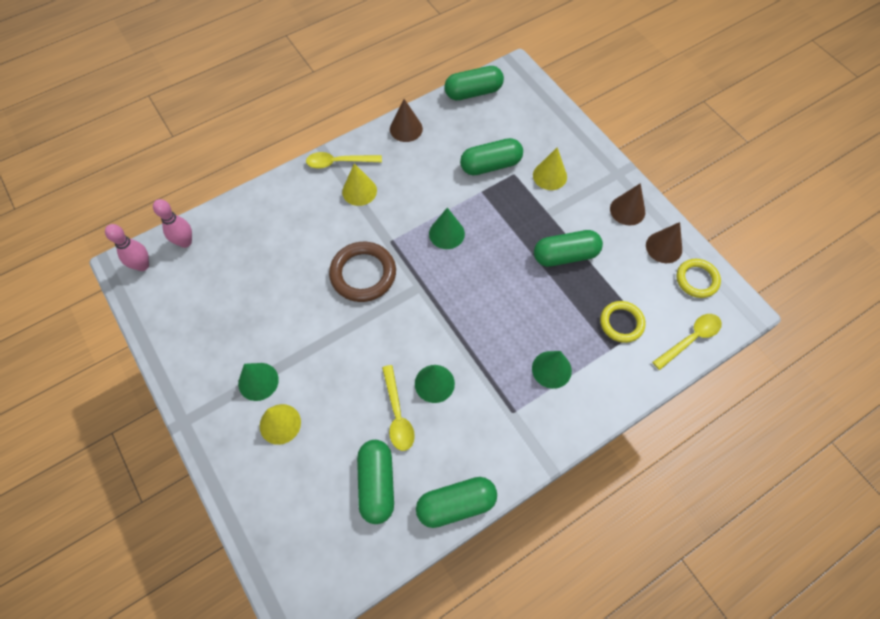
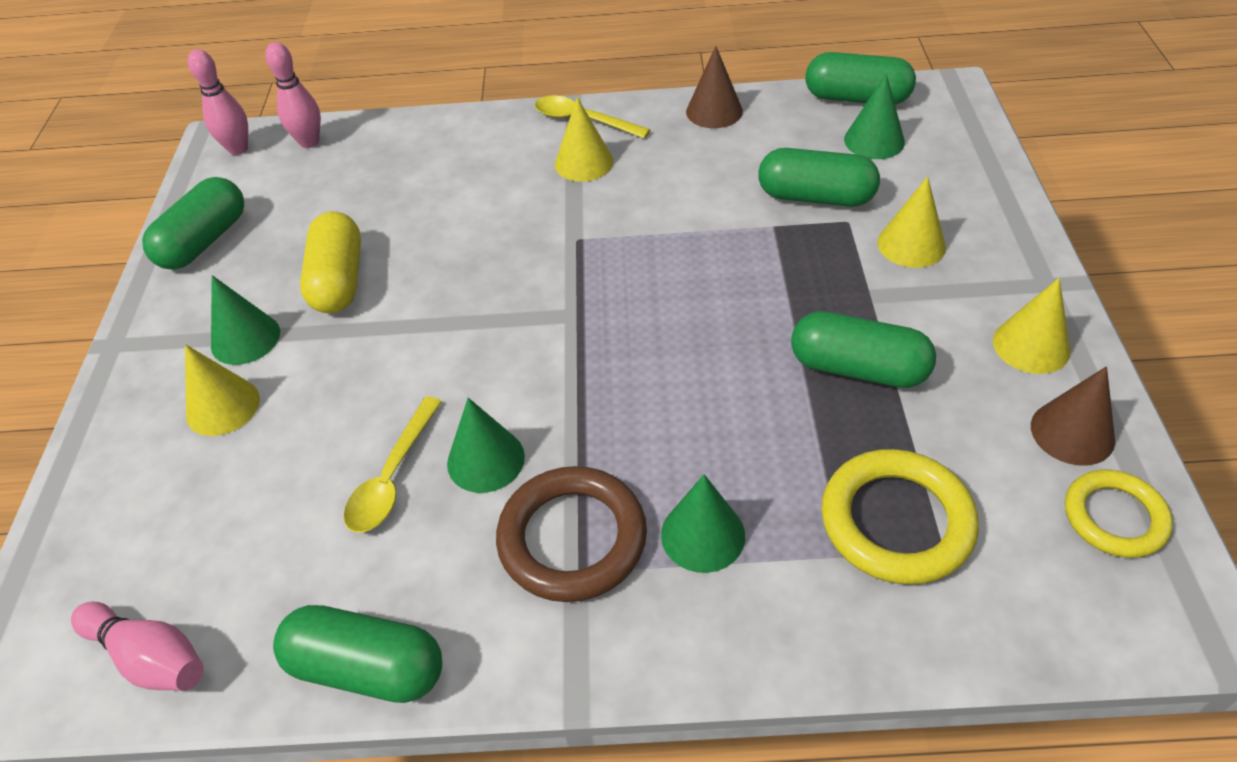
camera: 35 degrees right, 15 degrees down
brown ring [329,242,396,302] -> brown ring moved to [496,466,647,602]
green capsule [357,440,394,524] -> green capsule moved to [142,177,244,270]
green cone [429,208,465,249] -> green cone moved to [844,74,905,159]
yellow ring [600,301,646,343] -> yellow ring [821,449,979,585], size x1.54
brown cone [610,183,645,226] -> yellow cone [993,278,1070,374]
yellow spoon [652,314,722,370] -> none
none -> pink bowling pin [71,602,204,691]
none -> yellow capsule [300,212,361,313]

